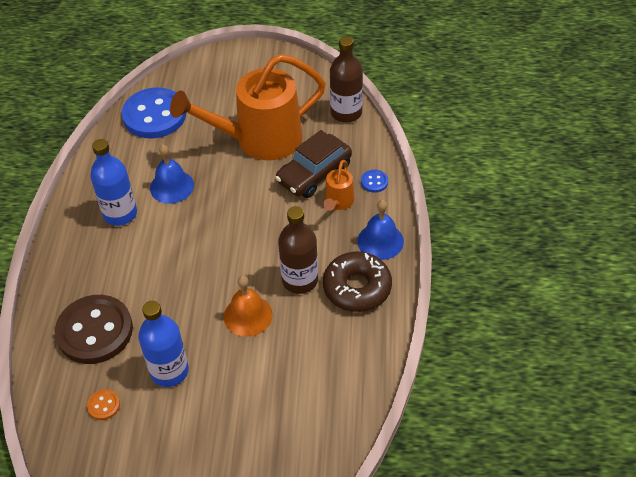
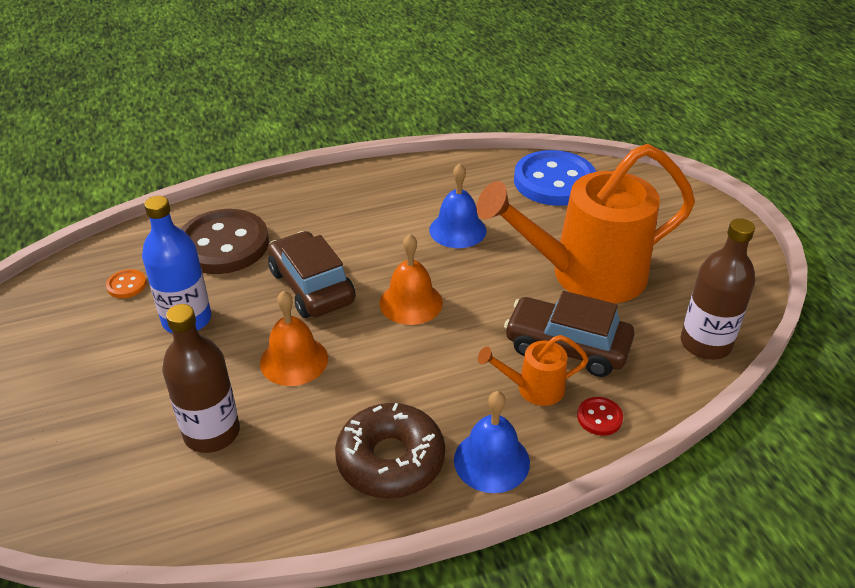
camera: 65 degrees right, 10 degrees down
blue bottle [90,139,137,226] -> none
orange watering can [170,54,326,160] -> orange watering can turned 60 degrees counterclockwise [476,144,695,303]
brown bottle [278,206,318,294] -> brown bottle moved to [162,304,240,453]
blue button [361,170,388,193] -> red button [577,397,623,436]
none -> brown car [268,231,355,318]
none -> orange bell [380,234,443,325]

